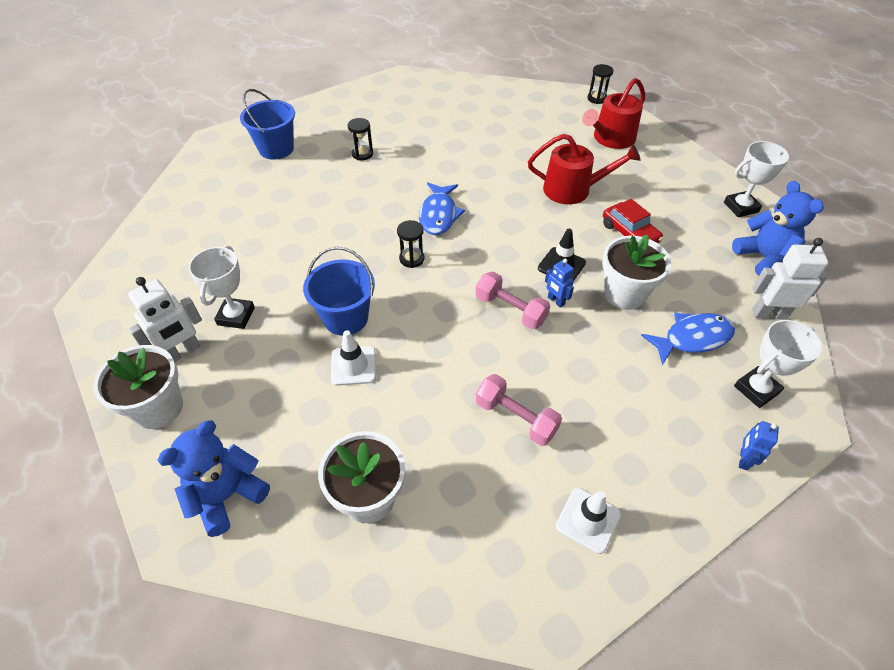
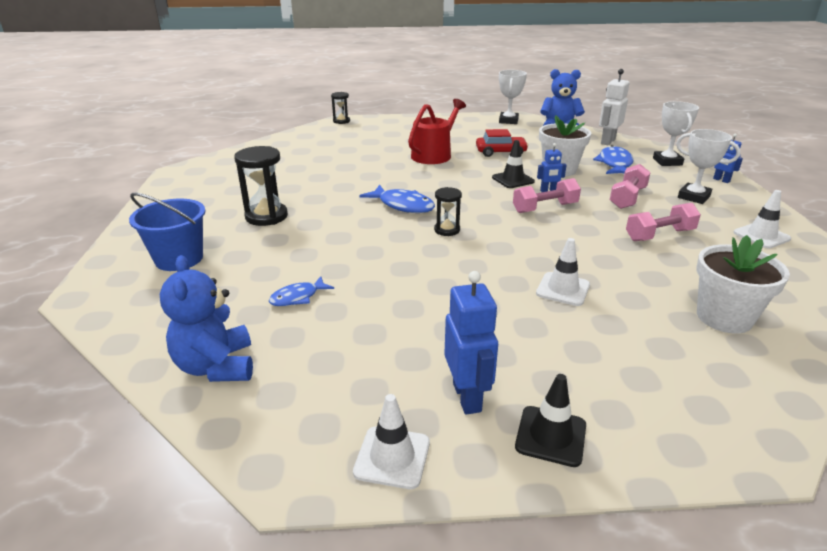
camera: 60 degrees left, 20 degrees down
white flower pot [93,345,183,429] -> black traffic cone [515,374,586,467]
white robot [128,277,202,362] -> blue robot [444,271,498,415]
blue teddy bear [157,421,270,537] -> blue teddy bear moved to [160,255,253,382]
white trophy [189,246,255,329] -> white trophy moved to [676,129,741,204]
blue bucket [303,247,375,336] -> none
black hourglass [348,118,373,160] -> black hourglass [234,146,288,226], size x1.69
red watering can [582,78,645,149] -> none
none -> blue fish [269,276,334,306]
none -> white traffic cone [353,394,430,489]
none -> pink dumbbell [610,164,651,209]

